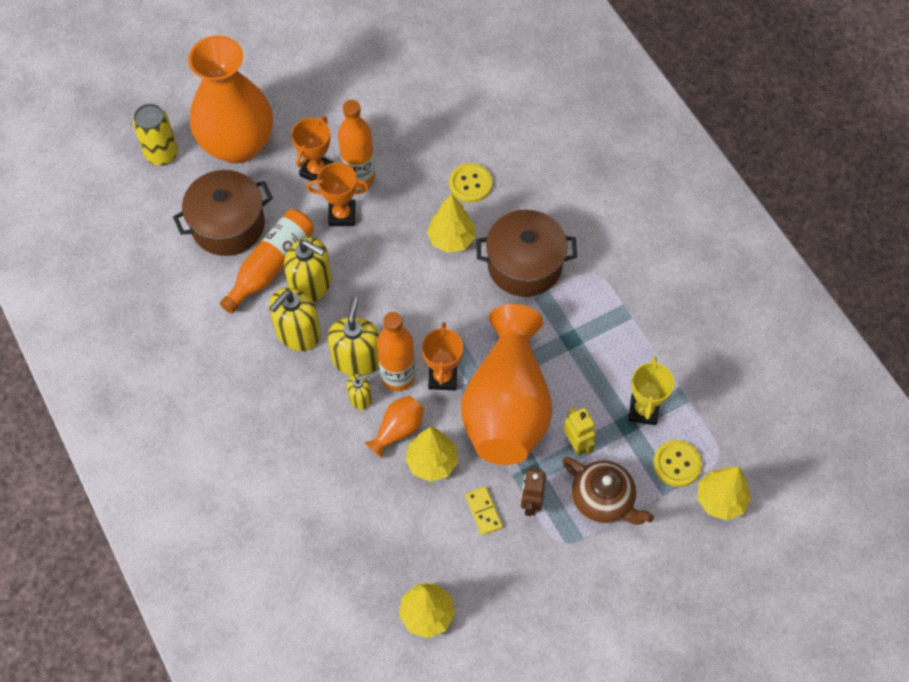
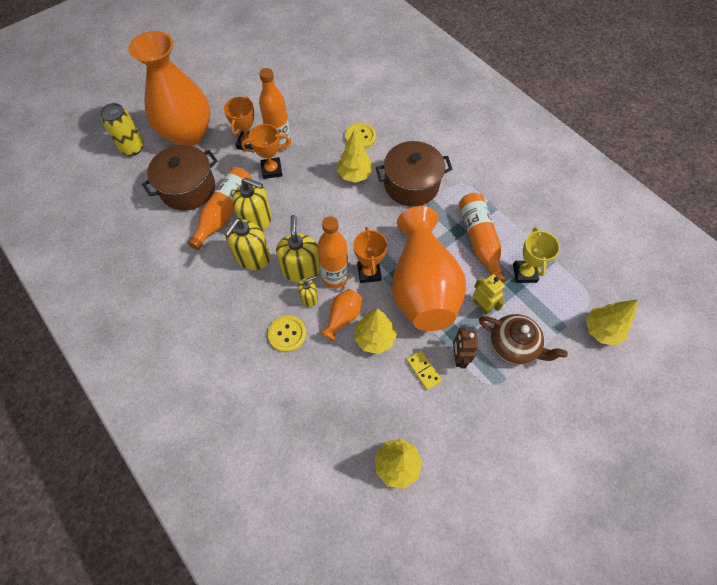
camera: 10 degrees left, 0 degrees up
yellow button [653,440,702,487] -> yellow button moved to [268,315,306,352]
none -> orange bottle [459,193,506,283]

